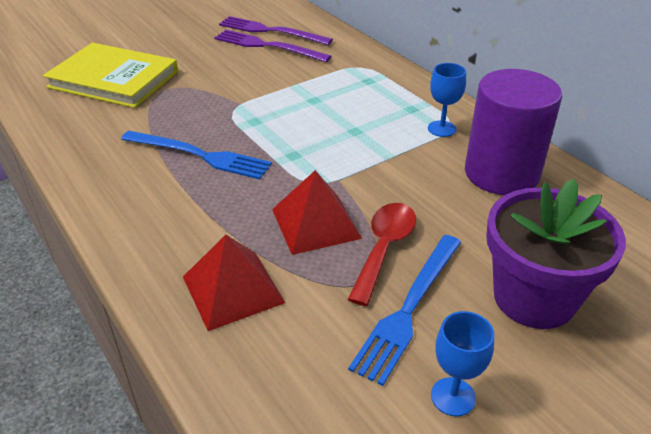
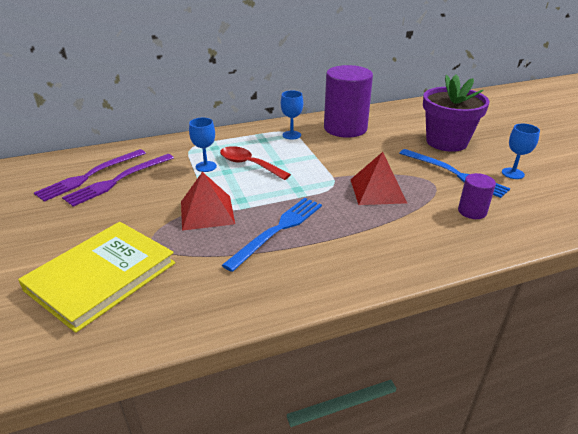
camera: 75 degrees left, 5 degrees down
red pyramid [183,235,285,331] -> red pyramid moved to [181,172,235,231]
red spoon [347,203,416,306] -> red spoon moved to [220,146,291,180]
none -> blue goblet [189,118,217,172]
none -> purple cylinder [458,173,496,219]

